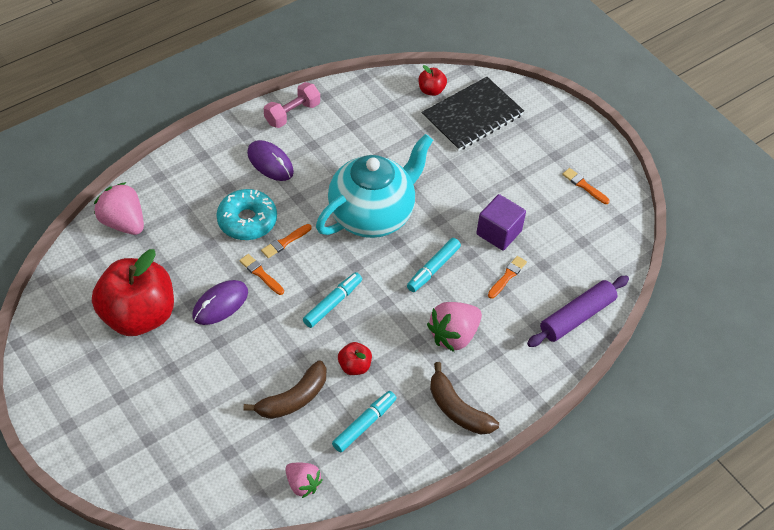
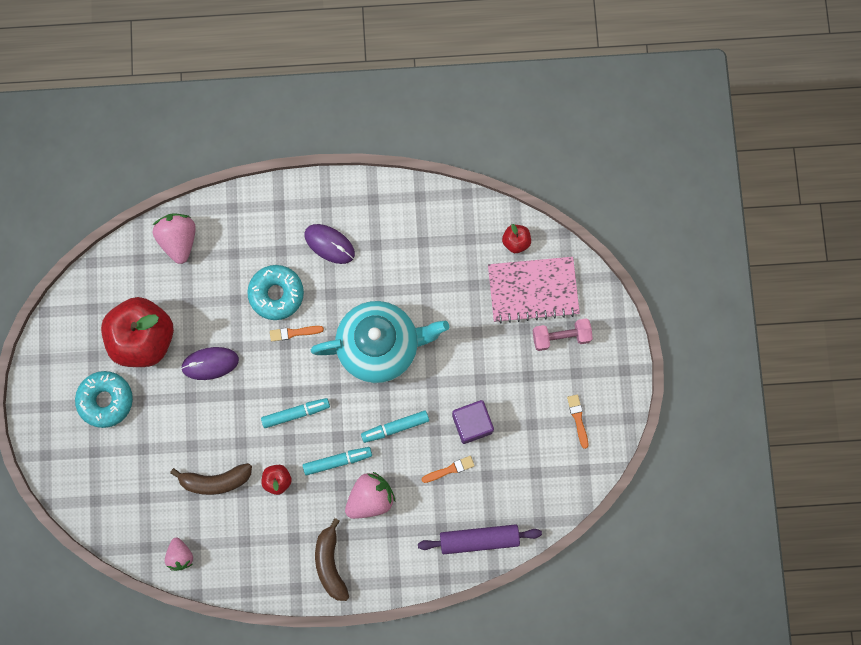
camera: 35 degrees right, 25 degrees up
orange brush [239,254,284,295] -> none
purple mouse [247,140,294,181] -> purple mouse turned 45 degrees counterclockwise [304,224,355,264]
pink dumbbell [264,82,320,128] -> pink dumbbell moved to [533,318,593,351]
turquoise marker [332,391,397,452] -> turquoise marker moved to [303,447,372,476]
black notebook [421,77,524,151] -> pink notebook [488,257,580,324]
pink strawberry [427,302,482,352] -> pink strawberry turned 150 degrees clockwise [345,472,395,519]
none -> turquoise donut [75,371,133,428]

